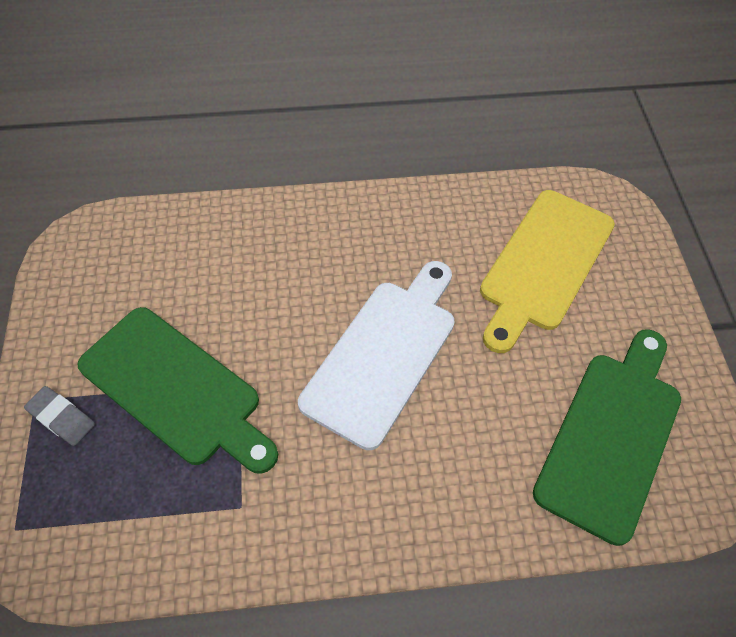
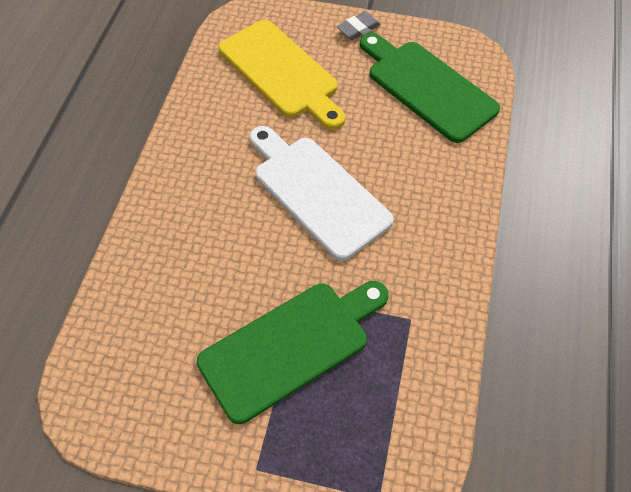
camera: 70 degrees left, 0 degrees up
grey eraser [24,386,95,446] -> grey eraser moved to [337,11,381,40]

